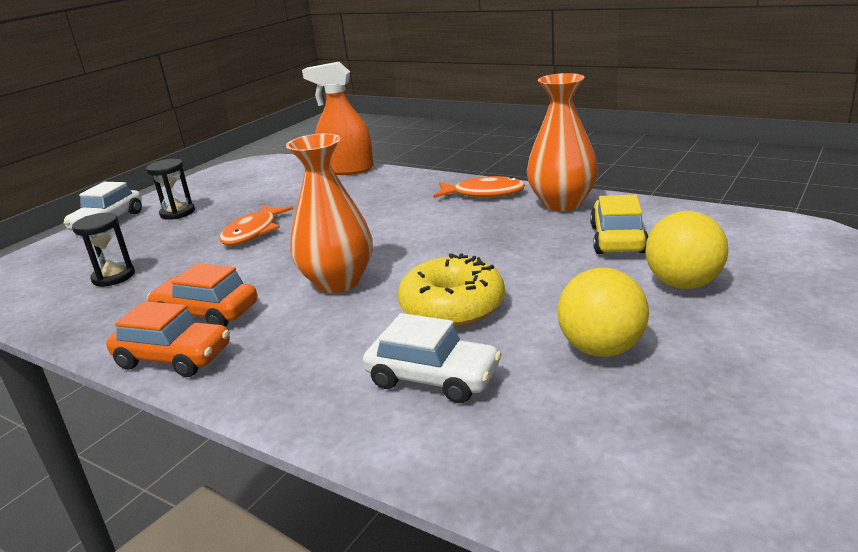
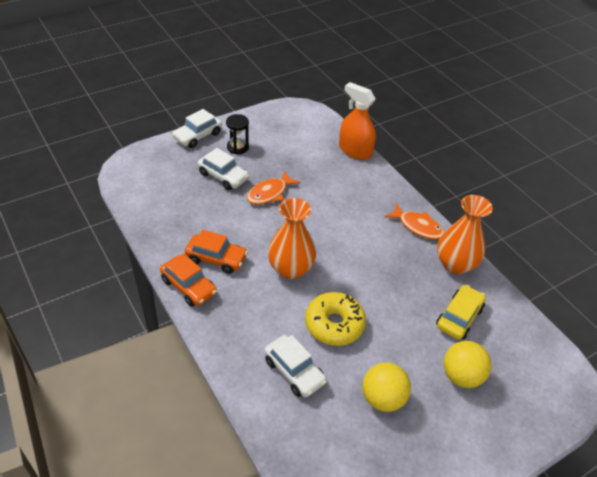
camera: 20 degrees right, 20 degrees up
black hourglass [72,213,135,287] -> none
orange car [147,263,258,327] -> orange car turned 150 degrees clockwise [185,230,248,274]
none -> white car [198,148,249,190]

